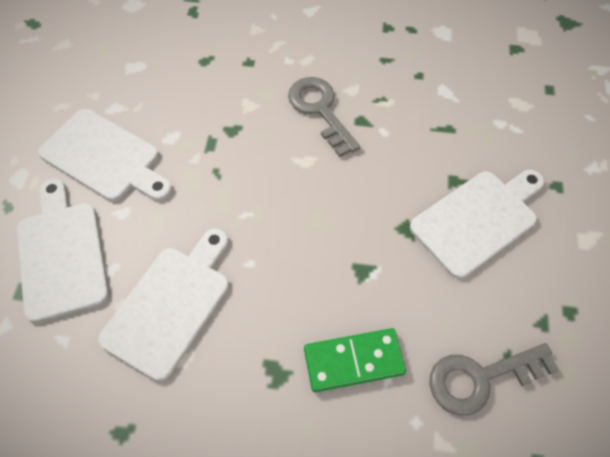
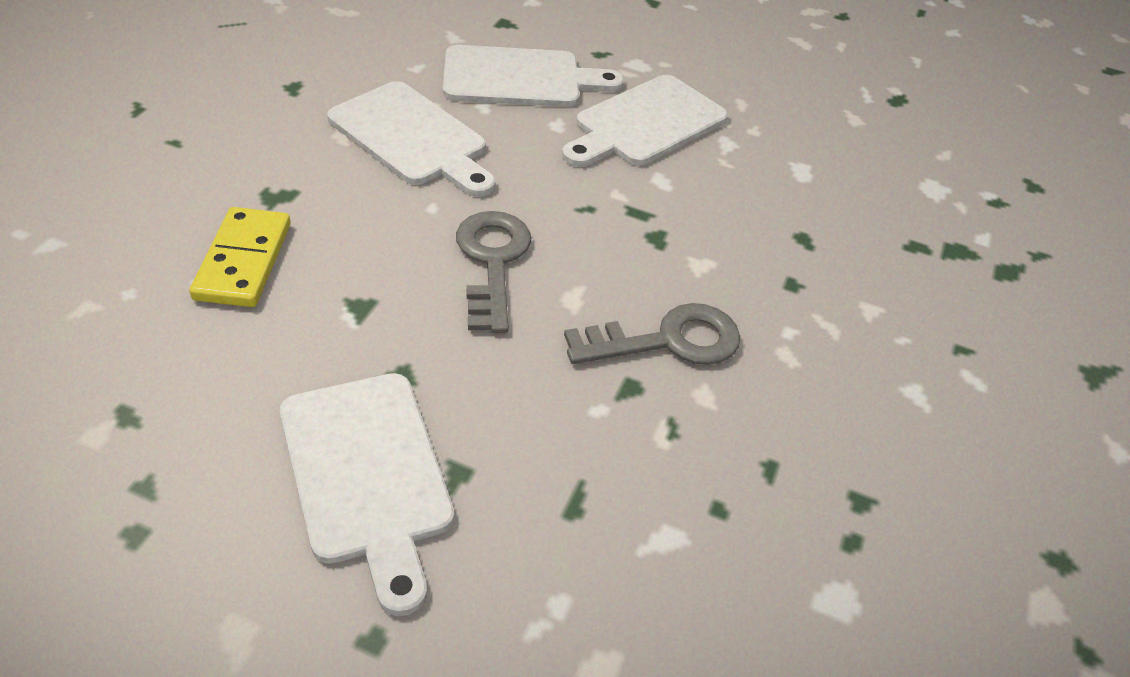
camera: 100 degrees right, 15 degrees down
green domino [304,328,406,392] -> yellow domino [190,207,291,307]
grey key [429,343,559,415] -> grey key moved to [456,211,531,333]

